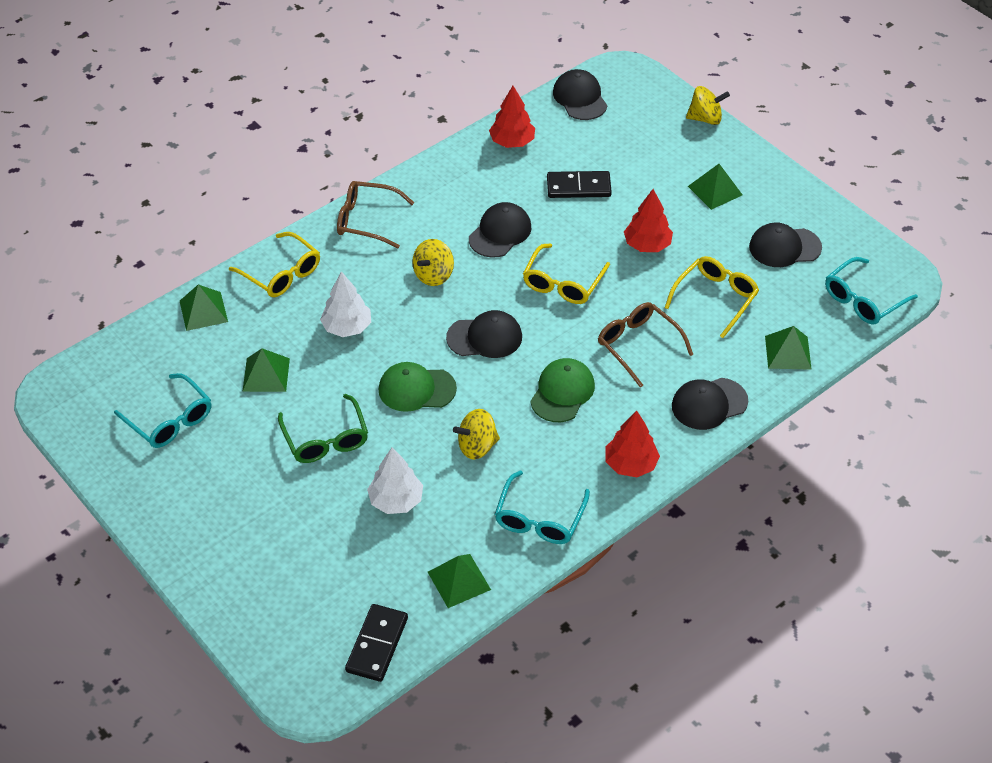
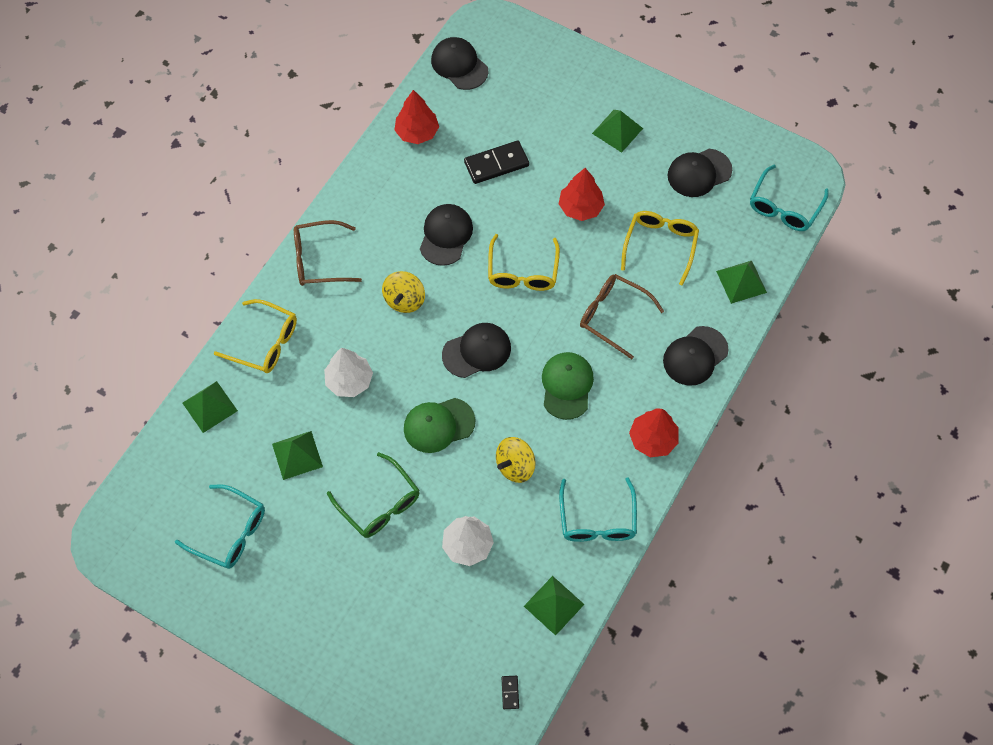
camera: 20 degrees left, 15 degrees up
black domino [345,604,408,682] -> black domino [502,676,519,709], size x0.46
yellow spinning top [686,86,730,125] -> none

